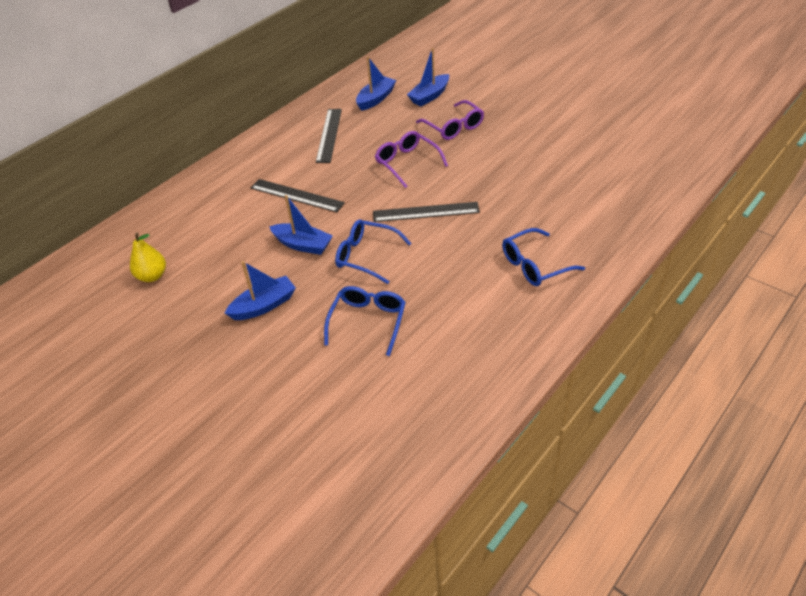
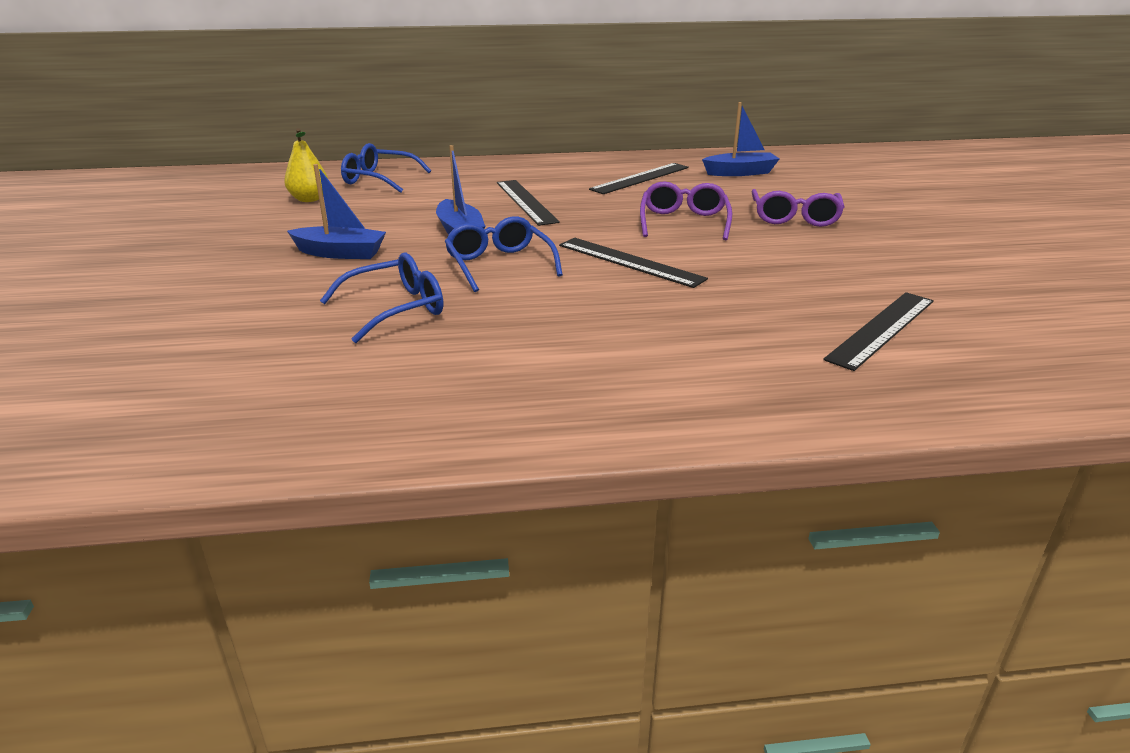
camera: 40 degrees right, 15 degrees down
blue boat [407,48,449,106] -> none
blue glasses [502,228,585,286] -> blue glasses moved to [341,143,431,193]
none -> black ruler [823,292,934,371]

